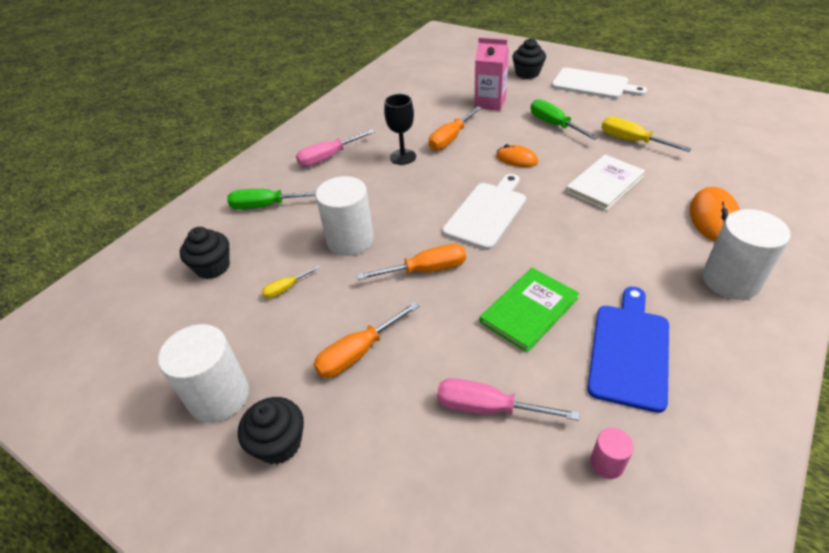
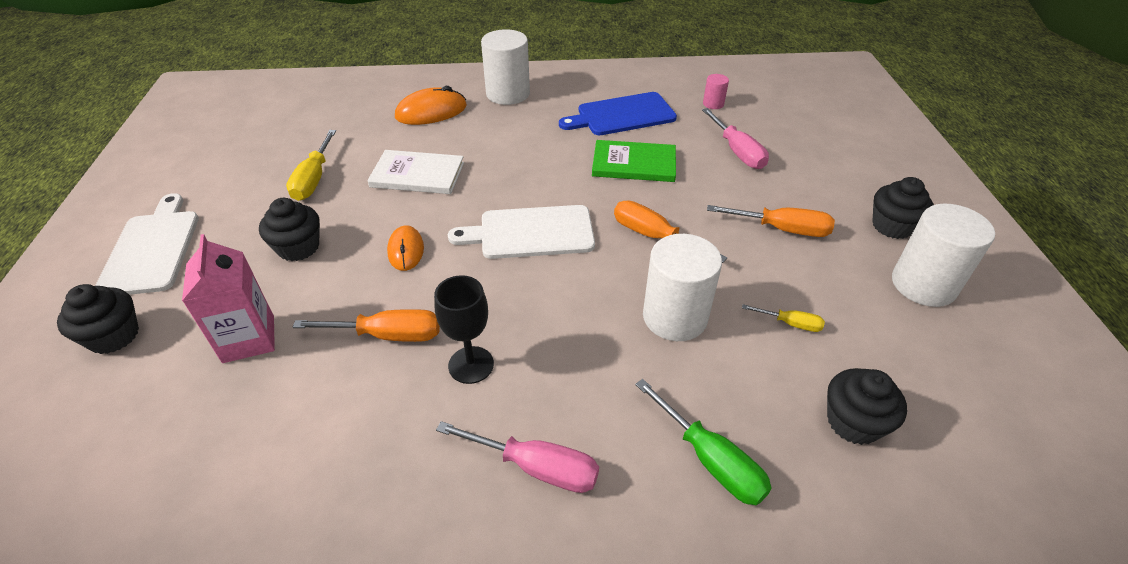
camera: 130 degrees left, 0 degrees up
green screwdriver [531,99,598,140] -> black cupcake [259,198,320,261]

